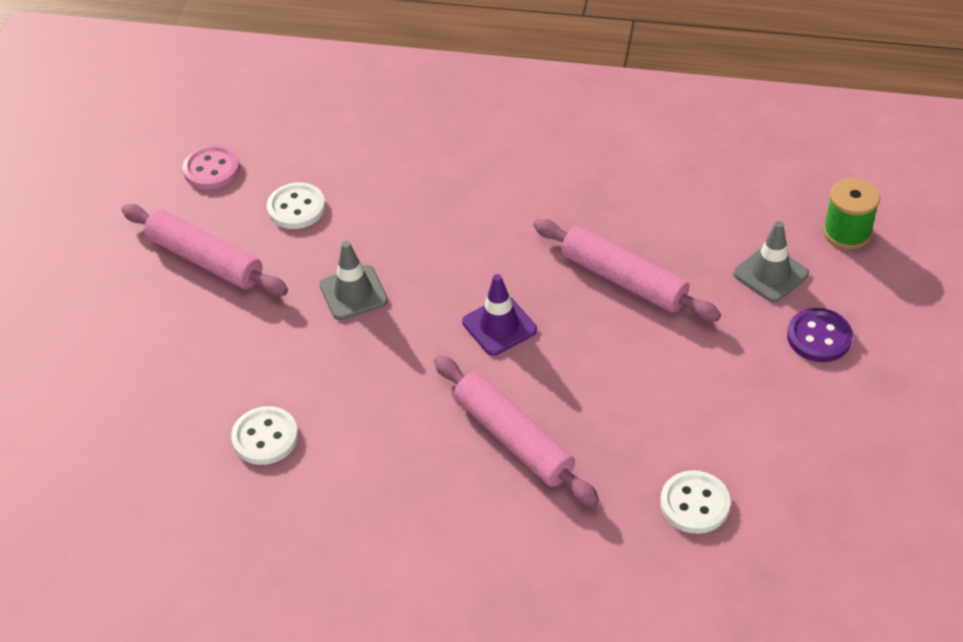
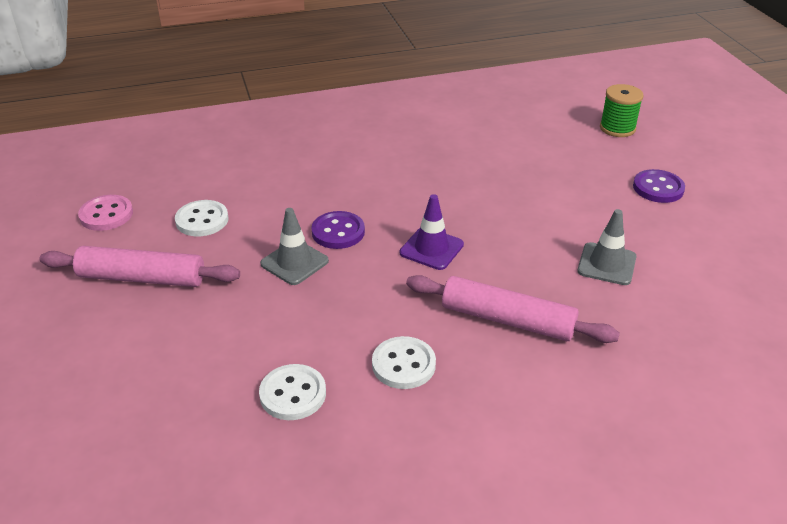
camera: 30 degrees left, 10 degrees down
pink rolling pin [533,219,721,322] -> none
white button [660,470,730,534] -> white button moved to [372,336,436,389]
grey traffic cone [733,221,809,302] -> grey traffic cone moved to [577,209,637,285]
none -> purple button [311,211,365,249]

